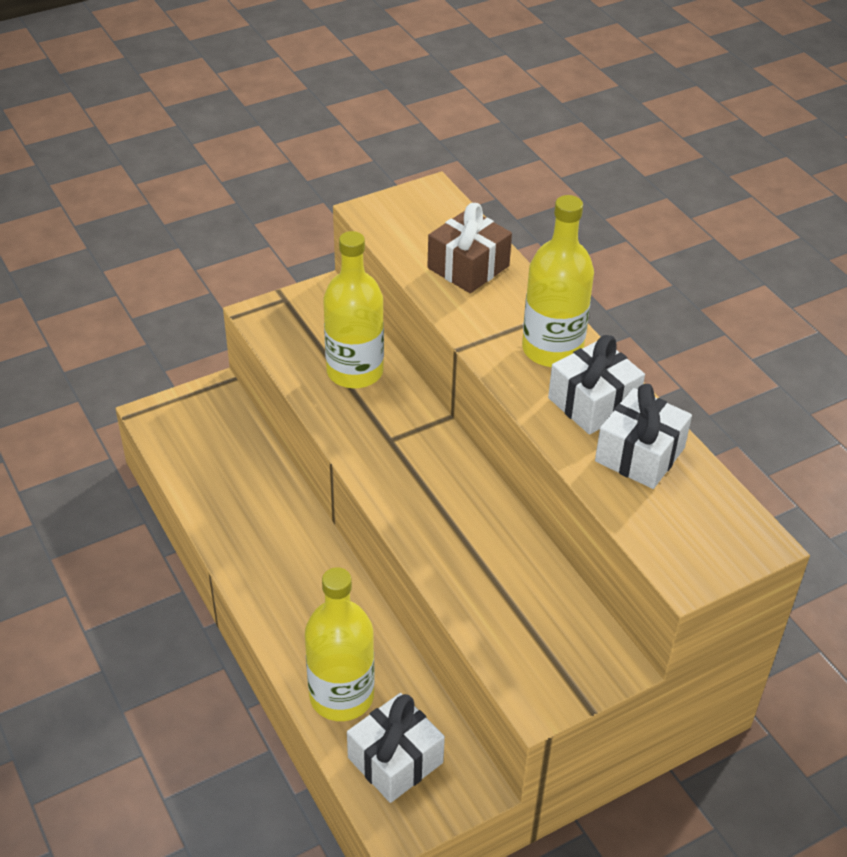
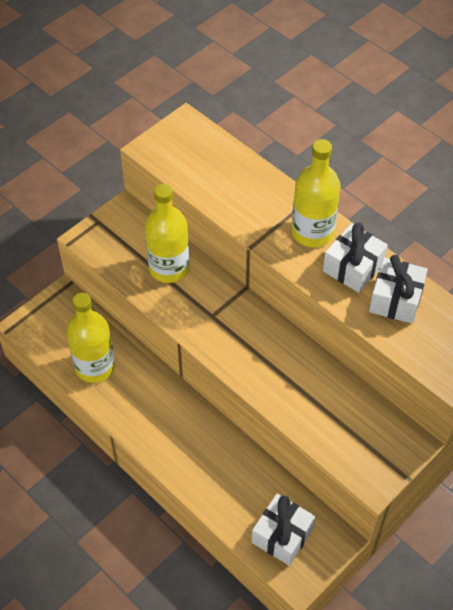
camera: 15 degrees left, 10 degrees up
yellow bottle [305,567,375,721] -> yellow bottle moved to [66,293,115,383]
brown gift [428,203,512,293] -> none

